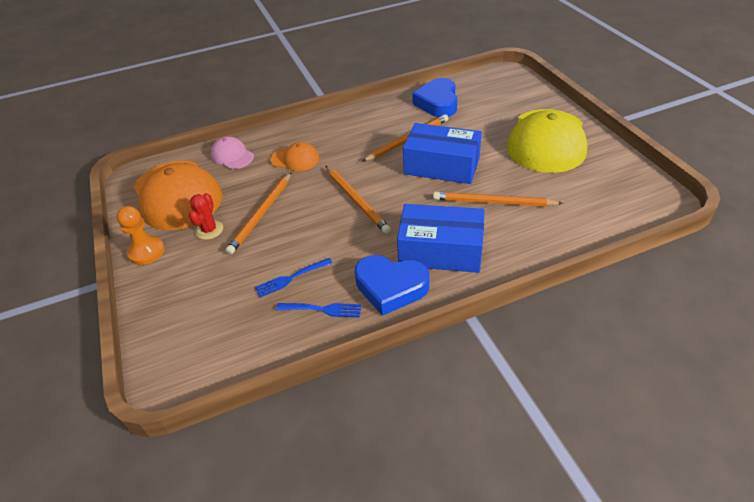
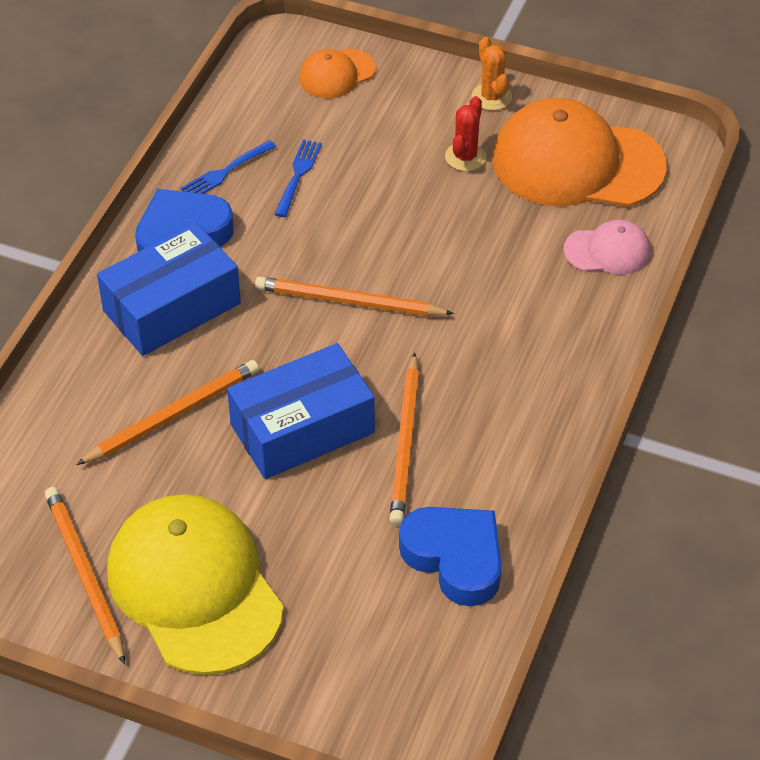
camera: 130 degrees right, 5 degrees up
orange pawn [116,206,165,265] -> orange cactus [472,37,512,110]
red cactus [189,193,223,240] -> red cactus turned 60 degrees clockwise [445,96,487,171]
orange pencil [225,172,292,255] -> orange pencil moved to [45,487,125,665]
orange cap [270,142,319,171] -> orange cap moved to [299,49,376,98]

